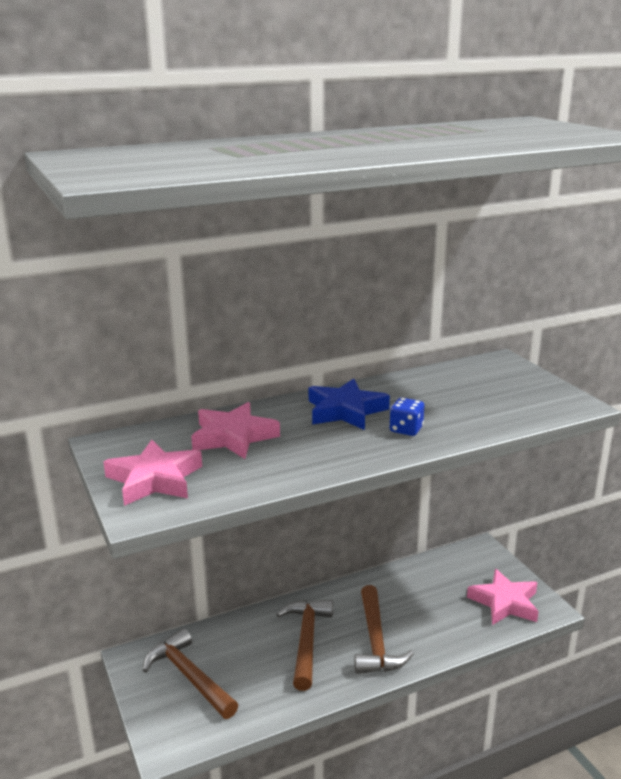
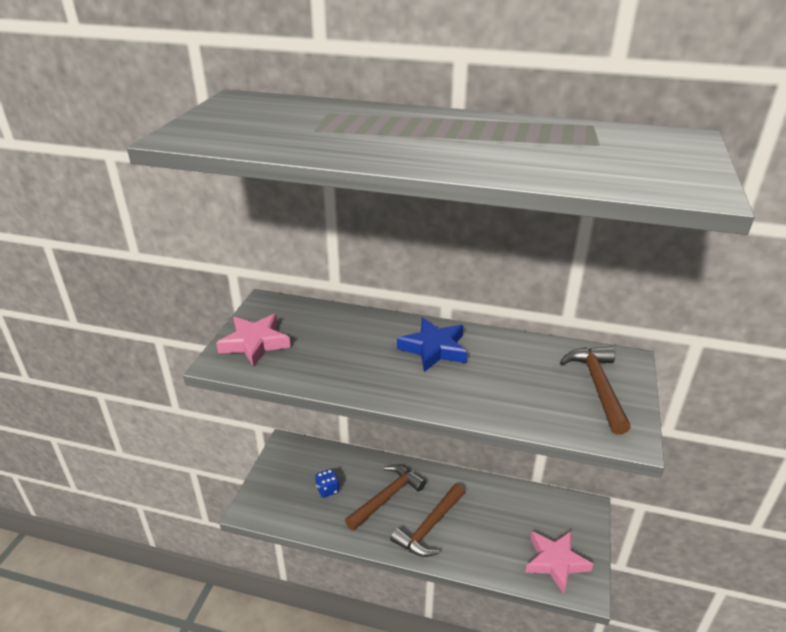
camera: 40 degrees right, 10 degrees up
brown hammer [143,628,238,719] -> brown hammer moved to [560,346,631,435]
pink star [191,402,280,459] -> none
blue dice [390,398,424,436] -> blue dice moved to [315,469,339,498]

